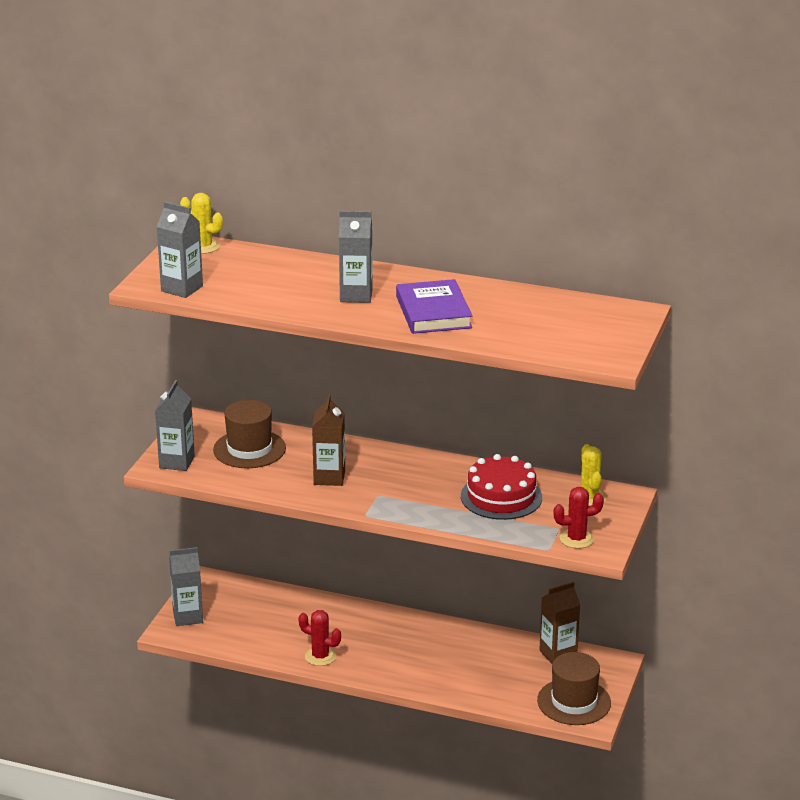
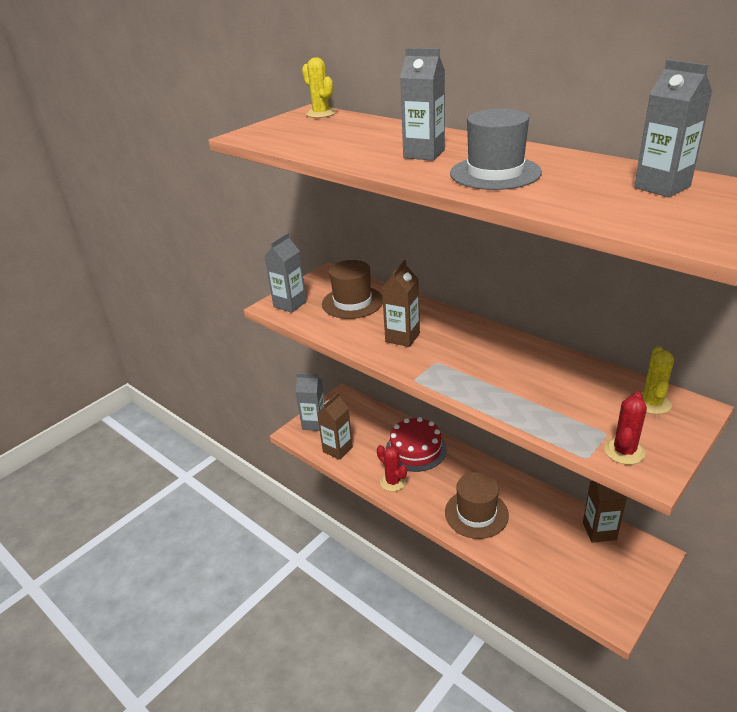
camera: 25 degrees right, 5 degrees up
grey carton [156,202,203,298] -> grey carton moved to [634,60,712,197]
purple book [396,279,472,334] -> grey hat [450,109,542,190]
red cake [461,454,542,520] -> red cake moved to [386,417,447,472]
brown hat [537,652,611,725] -> brown hat moved to [445,472,509,539]
red cactus [554,487,604,549] -> red cactus turned 75 degrees counterclockwise [604,391,647,465]
none -> brown carton [317,392,353,460]

